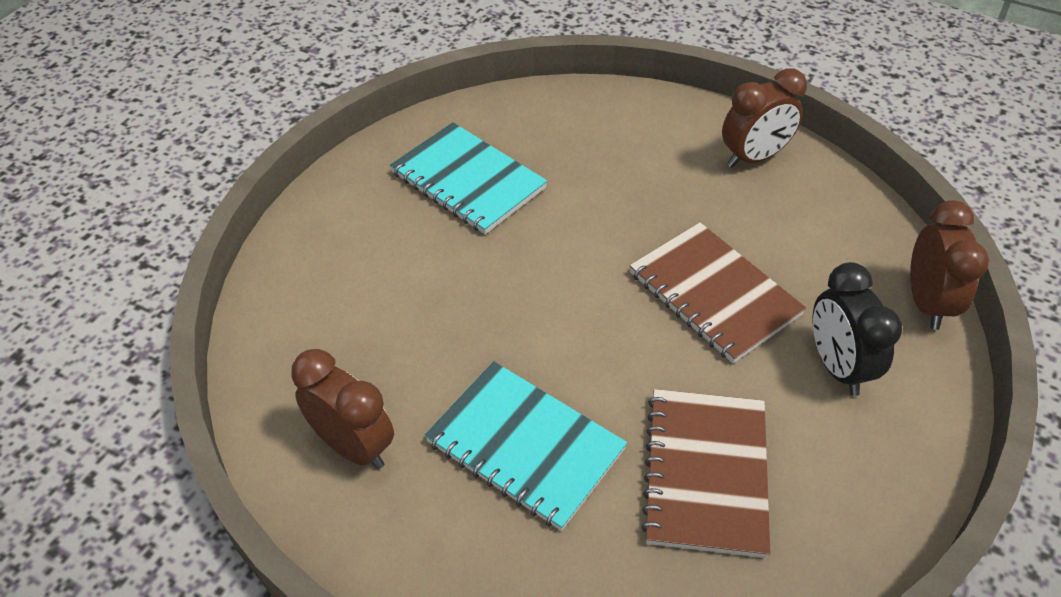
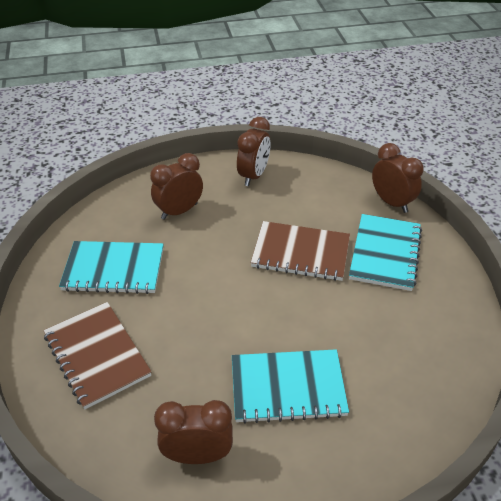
camera: 40 degrees left, 5 degrees down
brown notebook [641,389,770,558] -> brown notebook moved to [44,302,152,409]
black clock [813,262,902,396] -> turquoise notebook [349,214,422,291]
none -> brown clock [150,153,203,220]

